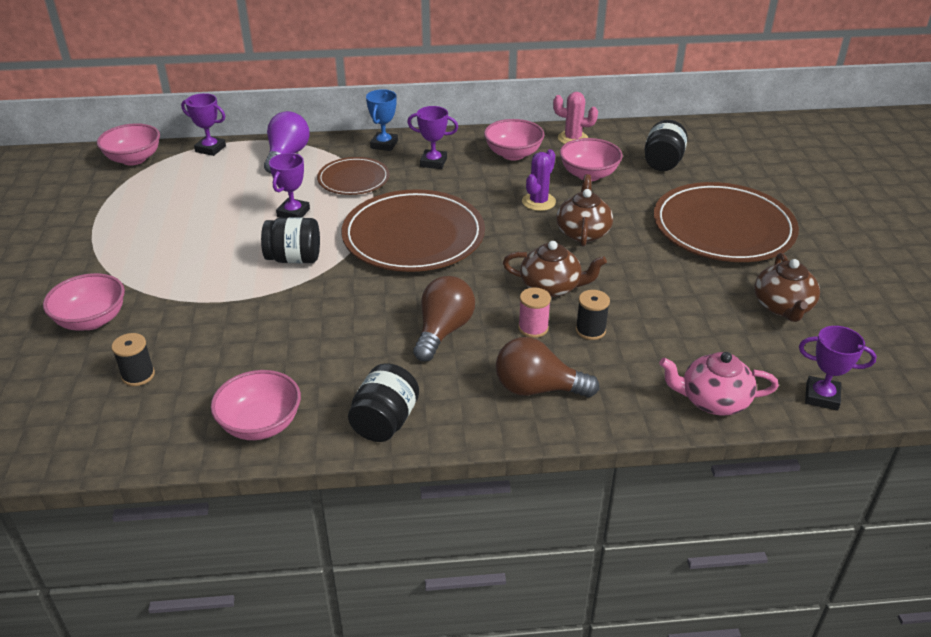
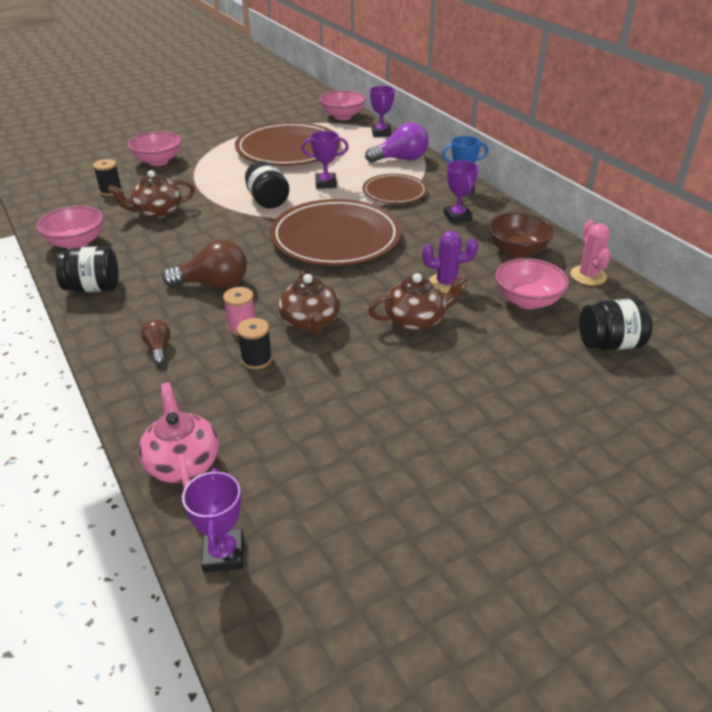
camera: 65 degrees right, 0 degrees up
pink bowl [484,119,545,160] -> brown bowl [488,213,554,258]
brown light bulb [496,337,599,398] -> brown light bulb [141,320,170,364], size x0.53
brown plate [654,182,799,262] -> brown plate moved to [235,122,341,166]
brown teapot [754,253,820,322] -> brown teapot moved to [108,170,195,219]

